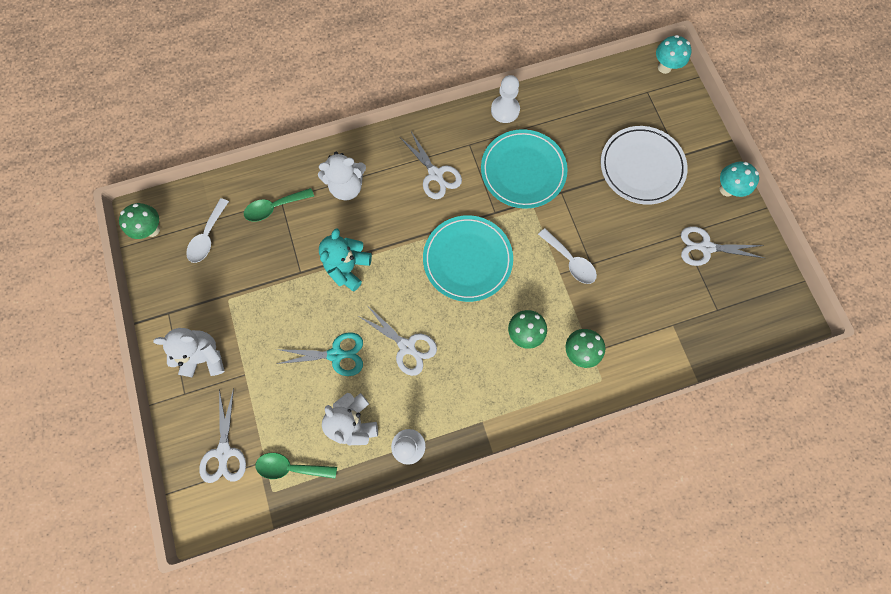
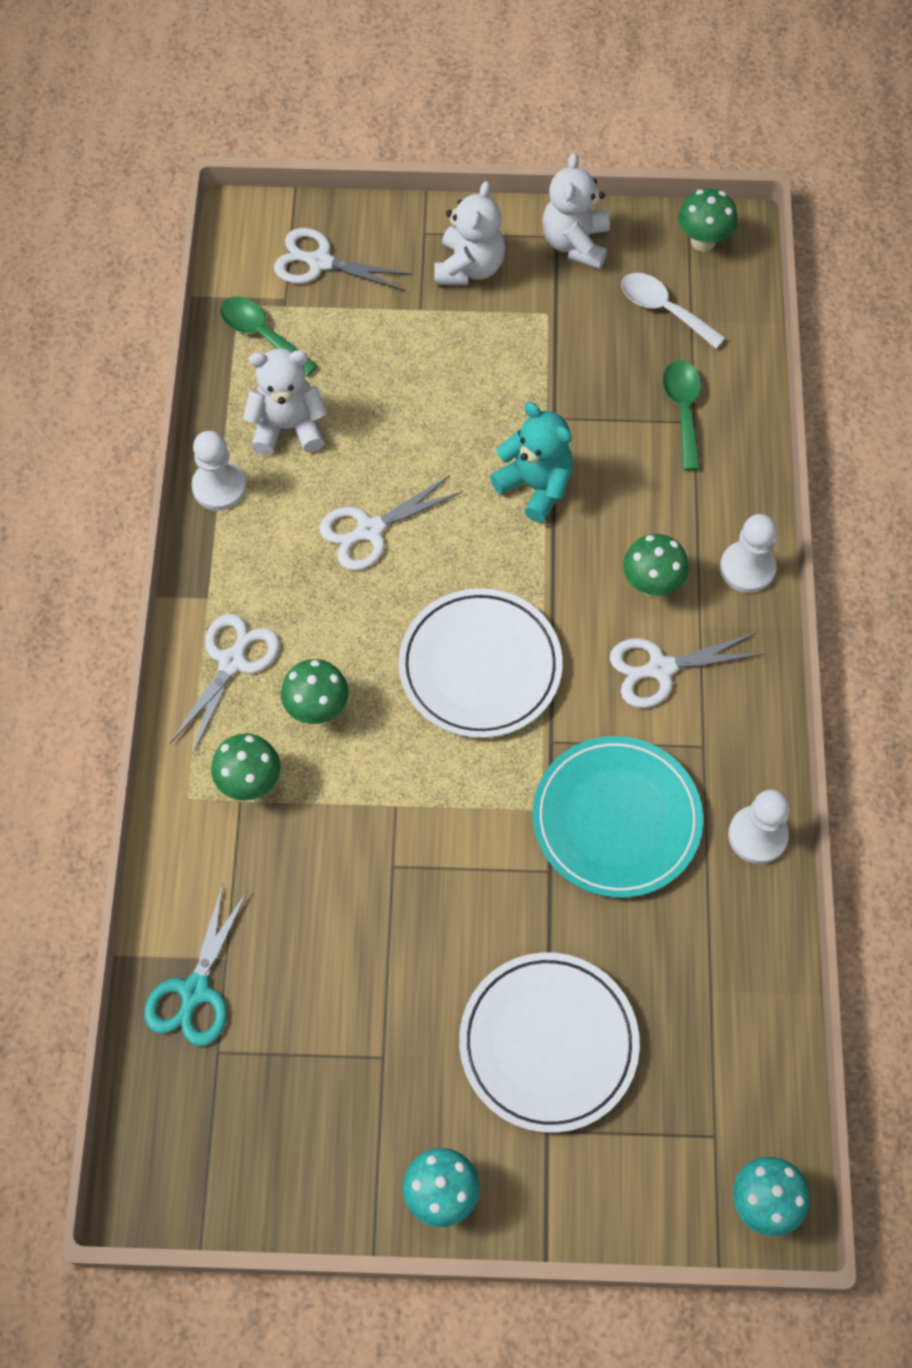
camera: 110 degrees right, 10 degrees down
green spoon [256,453,337,479] -> green spoon turned 75 degrees counterclockwise [220,297,318,376]
turquoise scissors [276,332,363,376] -> turquoise scissors moved to [144,884,248,1046]
white teddy bear [318,152,366,200] -> white teddy bear moved to [542,153,610,269]
turquoise plate [423,215,513,302] -> white plate [399,588,562,738]
white spoon [538,228,597,284] -> none
white scissors [681,226,764,266] -> white scissors moved to [170,614,280,754]
none -> green mushroom [623,534,689,597]
none -> white pawn [720,514,777,593]

